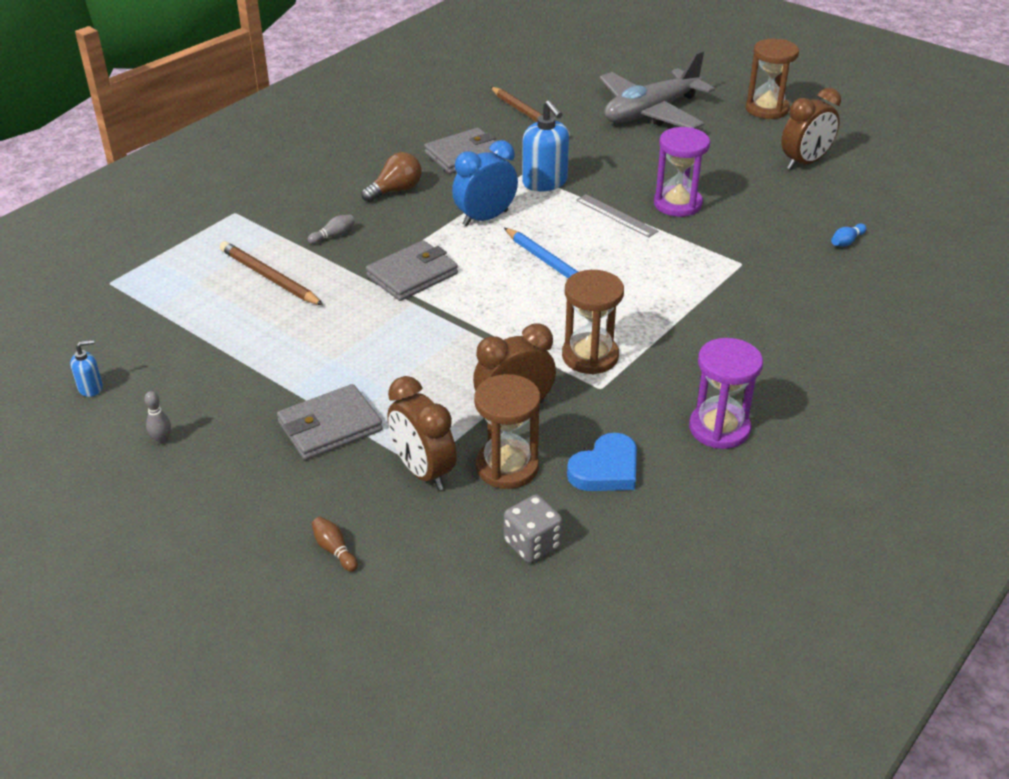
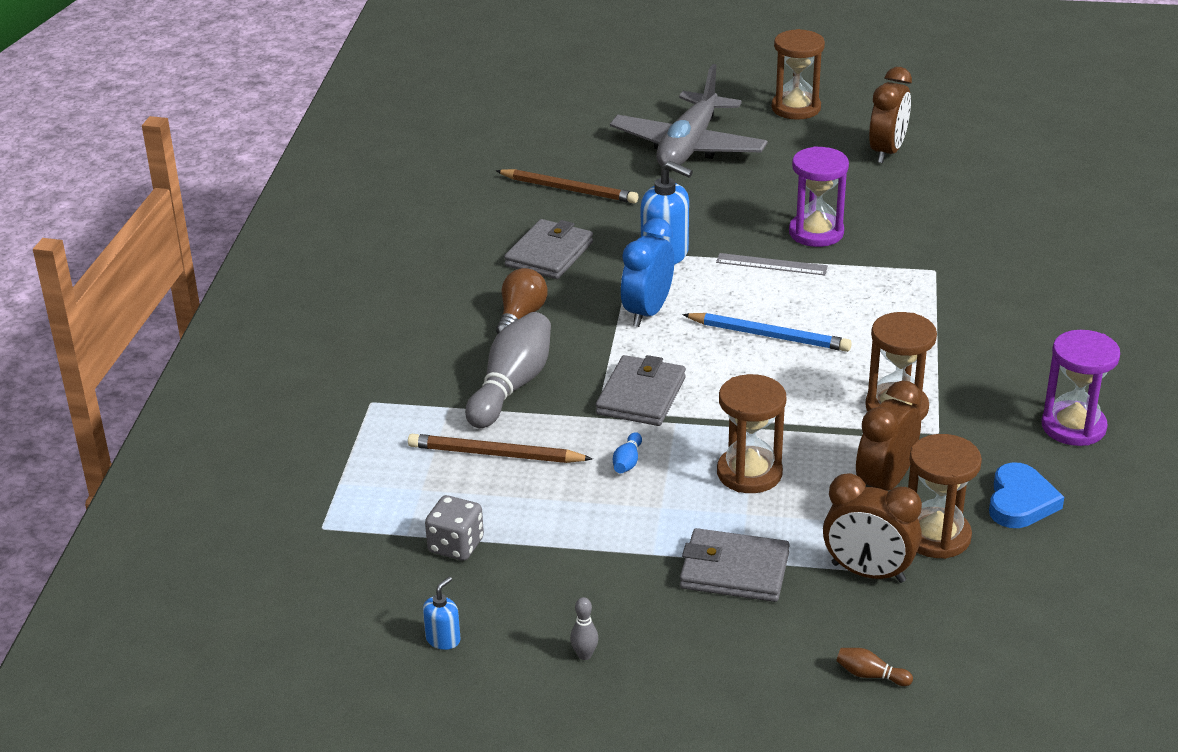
camera: 30 degrees left, 5 degrees down
grey wallet [277,384,383,460] -> grey wallet turned 75 degrees clockwise [680,528,790,602]
grey bowling pin [308,214,355,244] -> grey bowling pin [465,312,551,428], size x2.42
grey dice [504,494,563,563] -> grey dice moved to [425,495,484,561]
blue bowling pin [831,224,866,247] -> blue bowling pin moved to [613,432,642,473]
none -> brown hourglass [717,374,786,493]

